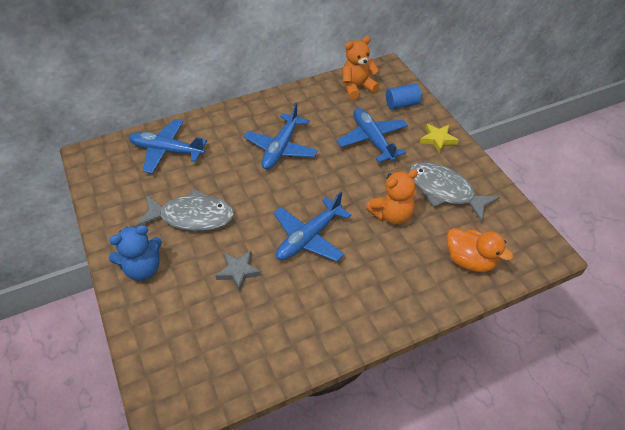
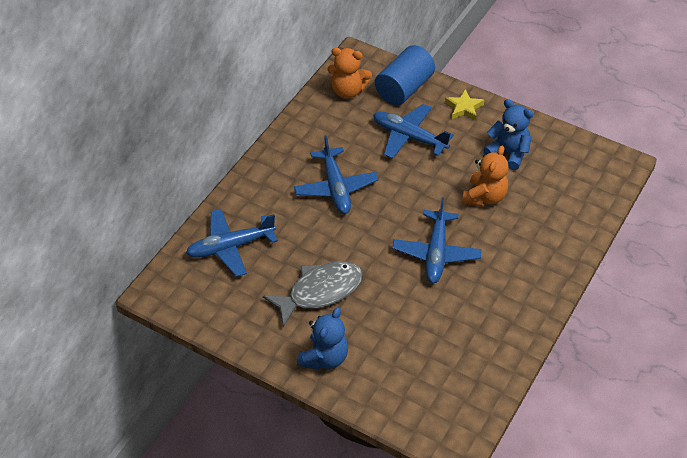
camera: 35 degrees left, 0 degrees up
grey star [215,251,262,292] -> none
orange teddy bear [342,36,380,100] -> orange teddy bear turned 105 degrees counterclockwise [327,48,372,99]
blue cylinder [386,83,422,110] -> blue cylinder [375,45,435,105], size x1.62
grey fish [409,162,500,222] -> blue teddy bear [483,99,533,170]
orange duck [447,228,513,272] -> none

